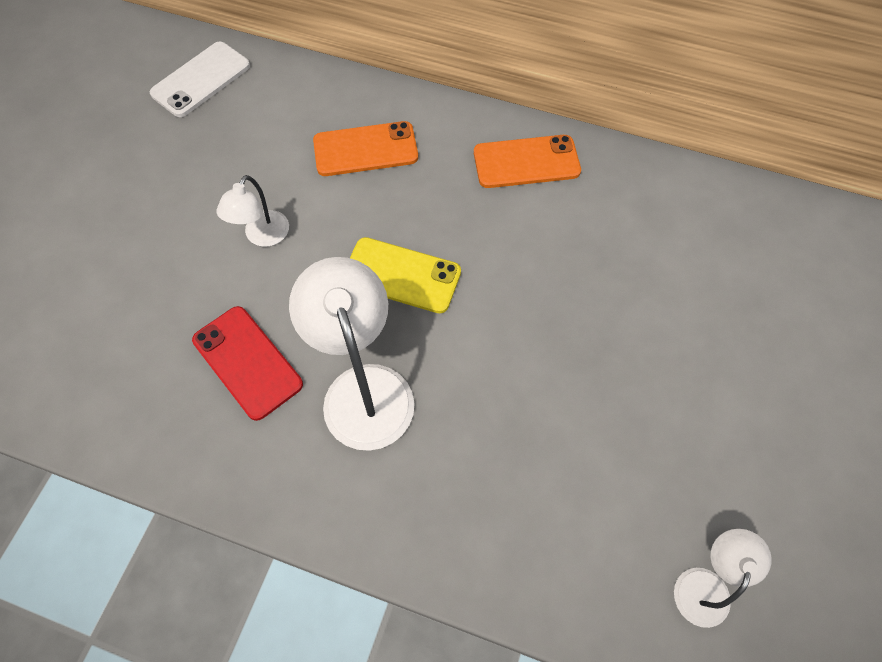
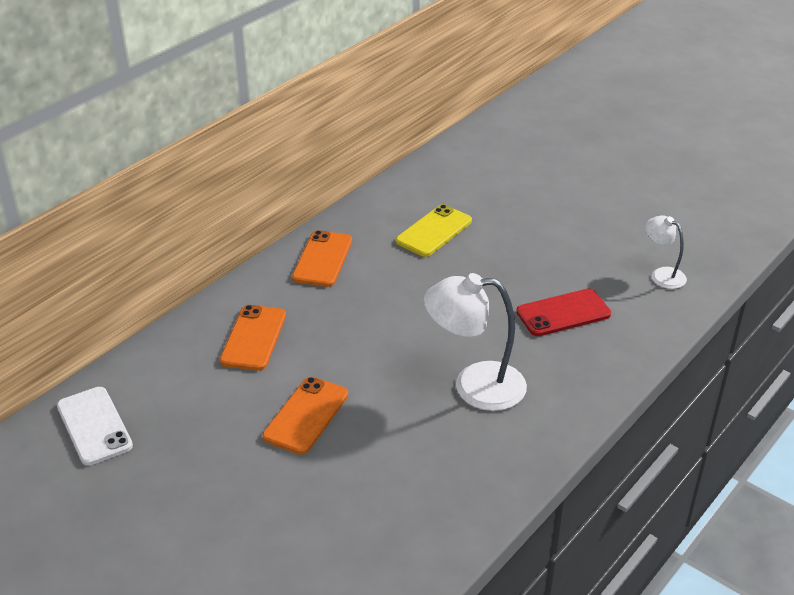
camera: 70 degrees left, 25 degrees down
red phone [192,306,303,421] -> red phone moved to [516,288,611,336]
white lamp [216,175,289,247] -> orange phone [262,377,348,455]
yellow phone [350,237,461,313] -> yellow phone moved to [396,204,472,257]

